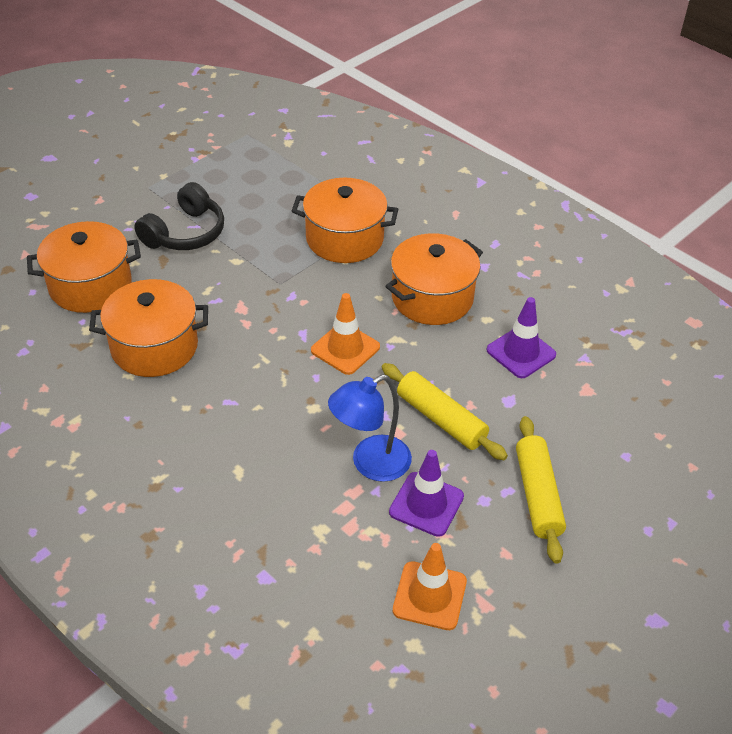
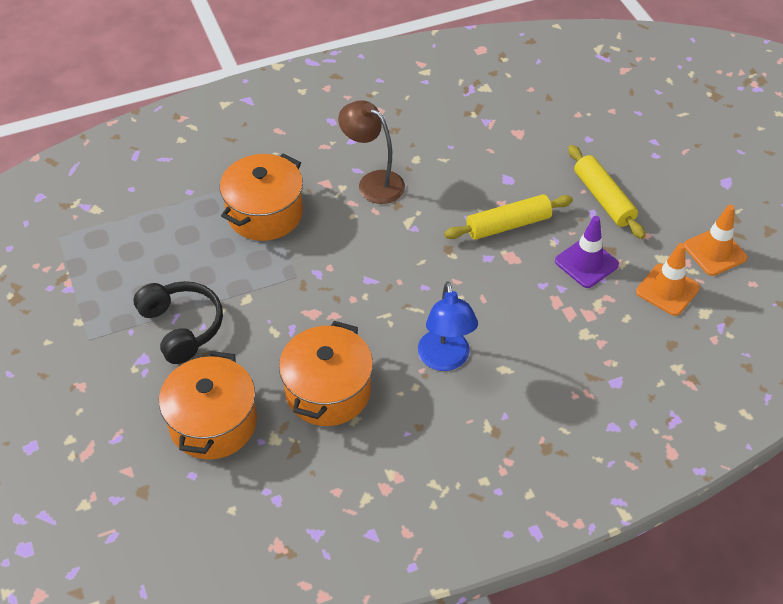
camera: 65 degrees left, 5 degrees up
orange traffic cone [311,293,380,375] -> orange traffic cone moved to [684,205,748,276]
blue lamp [328,374,412,482] -> blue lamp moved to [418,281,478,371]
orange pot [385,233,483,325] -> brown lamp [338,100,405,204]
purple traffic cone [487,297,556,378] -> none
yellow rolling pin [516,416,566,564] -> yellow rolling pin turned 45 degrees clockwise [568,145,645,239]

